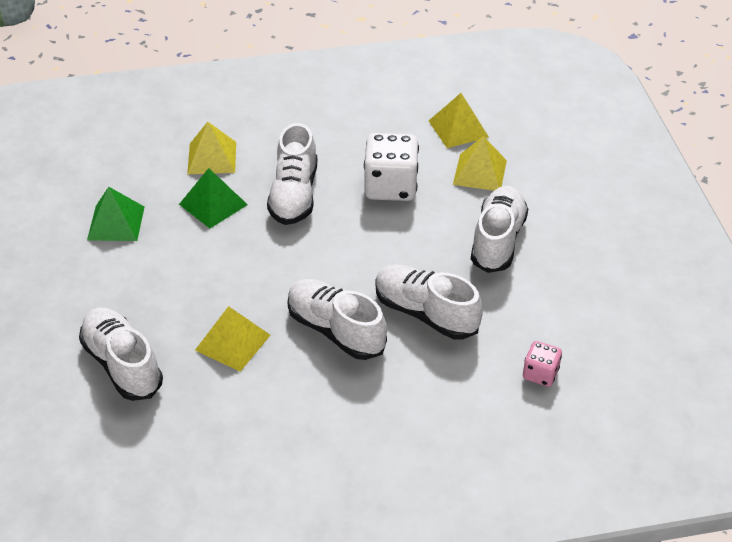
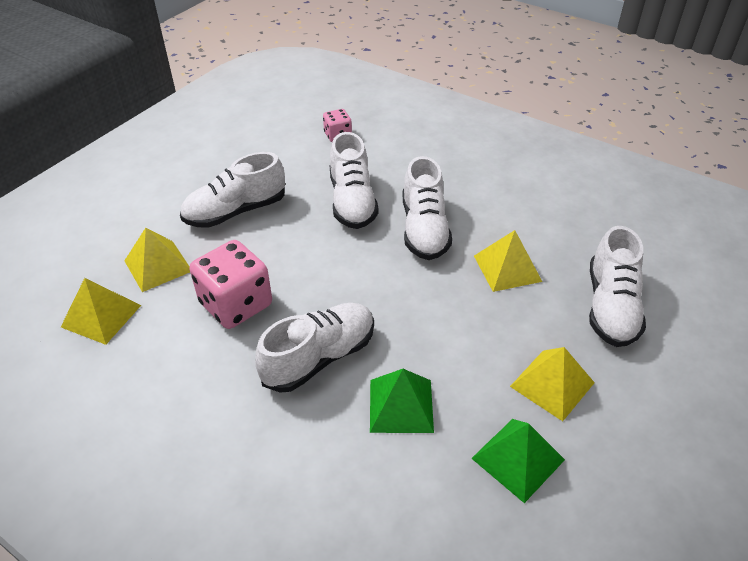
camera: 135 degrees left, 0 degrees up
yellow pyramid [187,122,236,174] -> yellow pyramid moved to [510,347,595,421]
white dice [364,133,419,201] -> pink dice [190,240,272,329]

